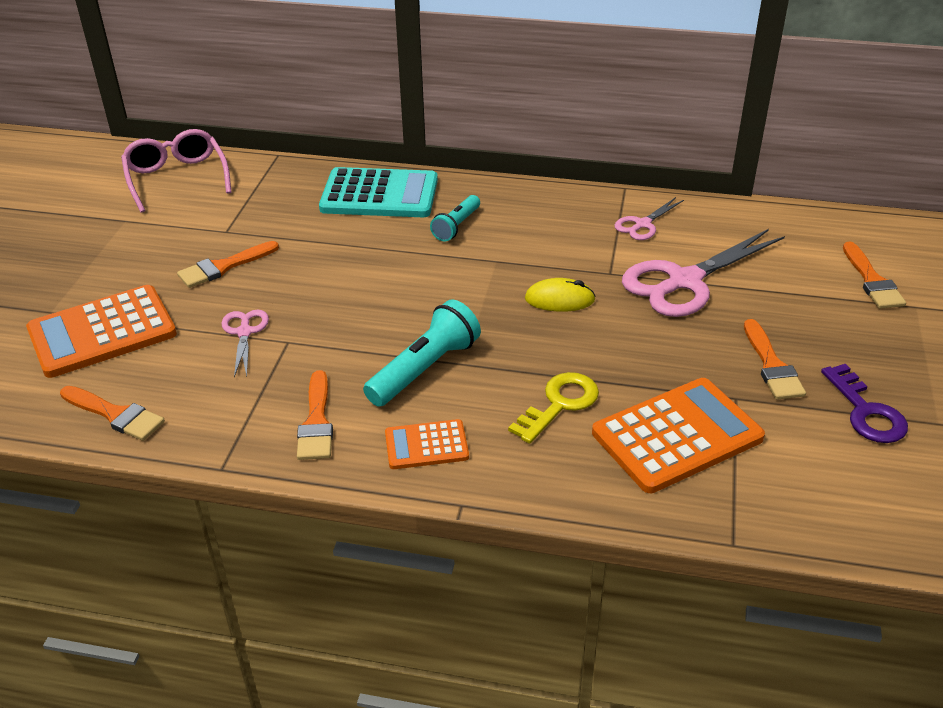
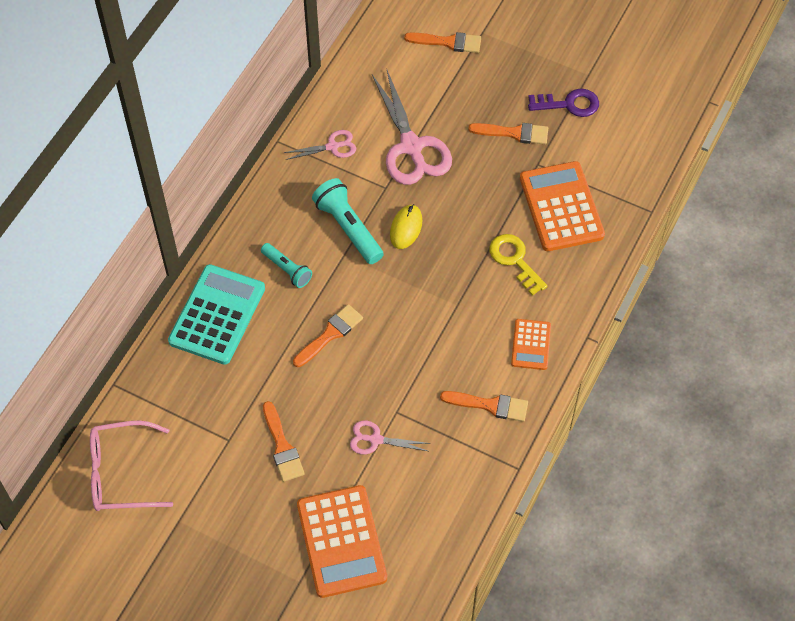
camera: 75 degrees left, 20 degrees up
orange brush [60,386,165,441] -> orange brush moved to [293,304,363,367]
turquoise flashlight [363,299,481,407] -> turquoise flashlight moved to [312,178,384,264]
pink scissors [614,197,684,240] -> pink scissors turned 75 degrees counterclockwise [284,130,356,160]

